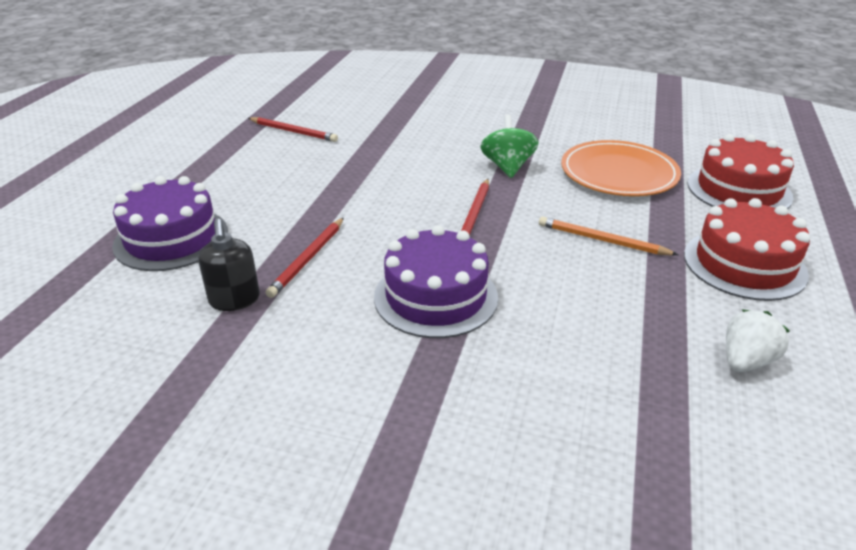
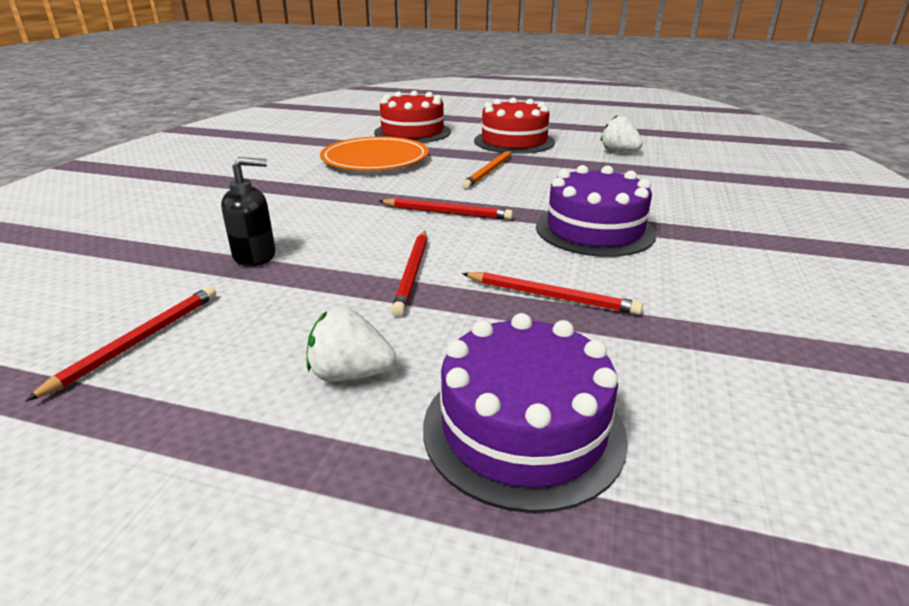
camera: 90 degrees left, 5 degrees down
black soap dispenser [198,219,260,311] -> black soap dispenser moved to [221,157,275,266]
green spinning top [480,114,538,178] -> none
none -> white strawberry [307,307,396,382]
none -> red pencil [391,231,427,316]

